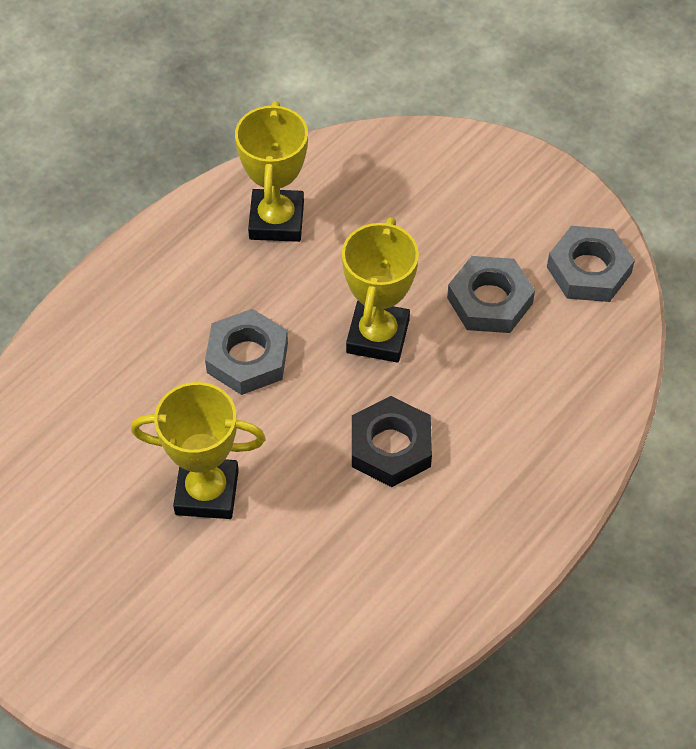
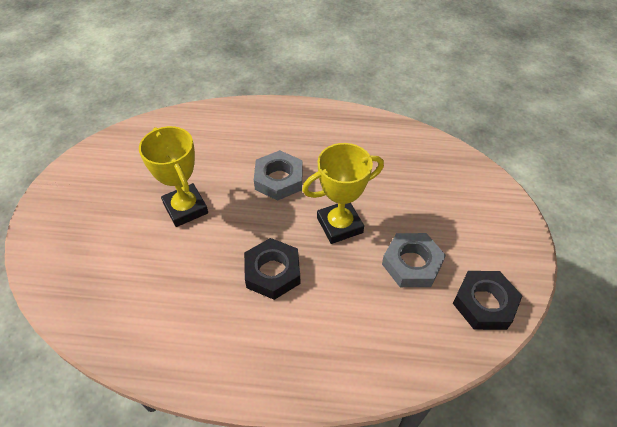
camera: 55 degrees right, 5 degrees down
yellow trophy [235,101,308,242] -> none
grey nut [547,226,635,302] -> black nut [453,271,522,330]

